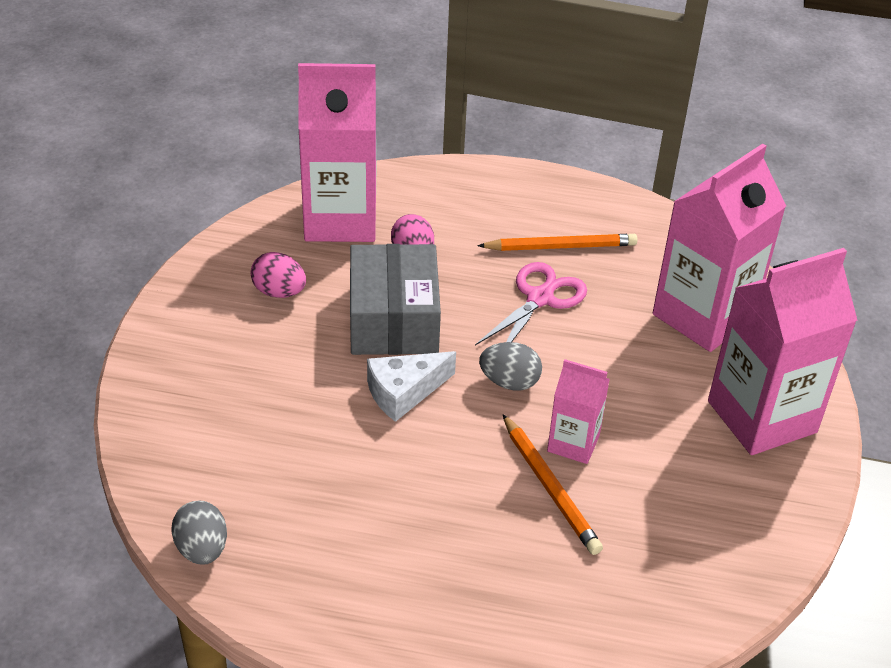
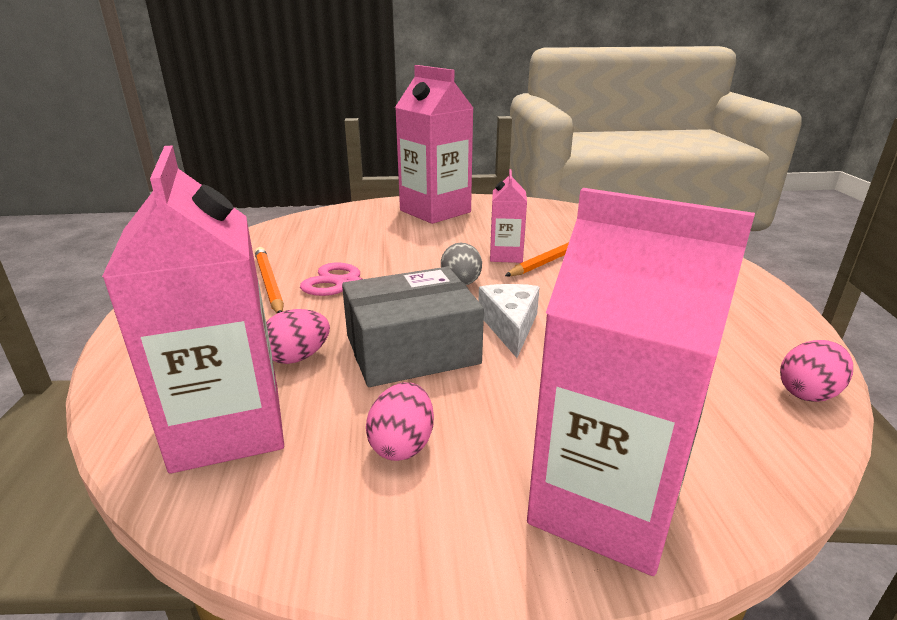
camera: 105 degrees left, 15 degrees down
grey egg [171,500,227,565] -> pink egg [780,340,853,402]
white cheese [367,351,456,422] -> white cheese turned 135 degrees counterclockwise [479,284,540,358]
pink carton [653,143,786,352] -> pink carton moved to [527,188,755,576]

